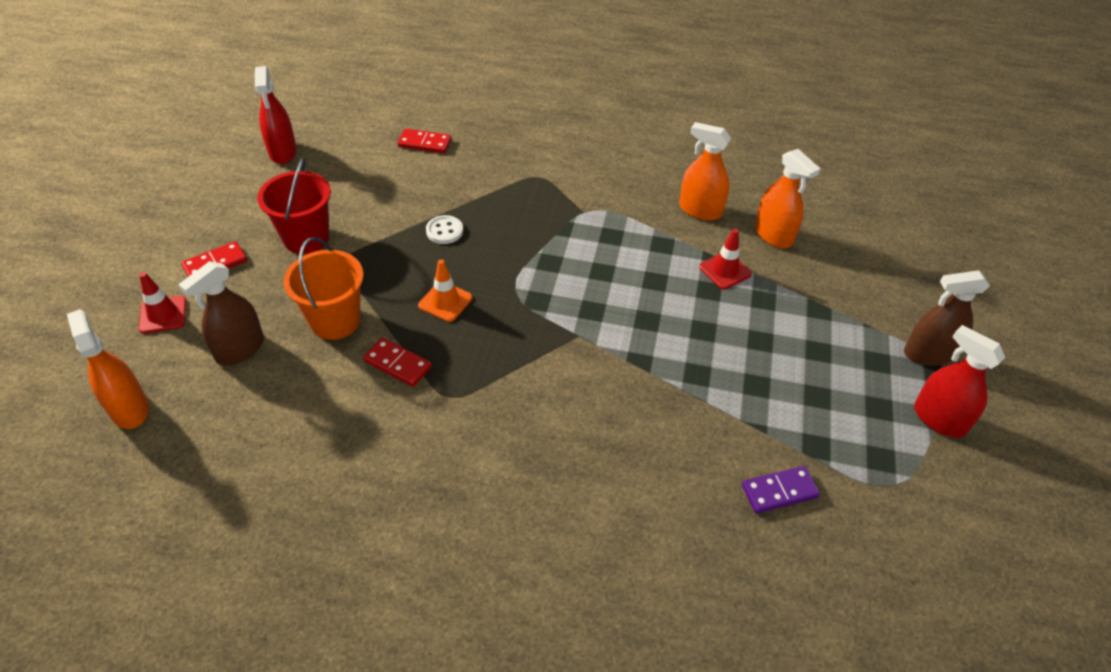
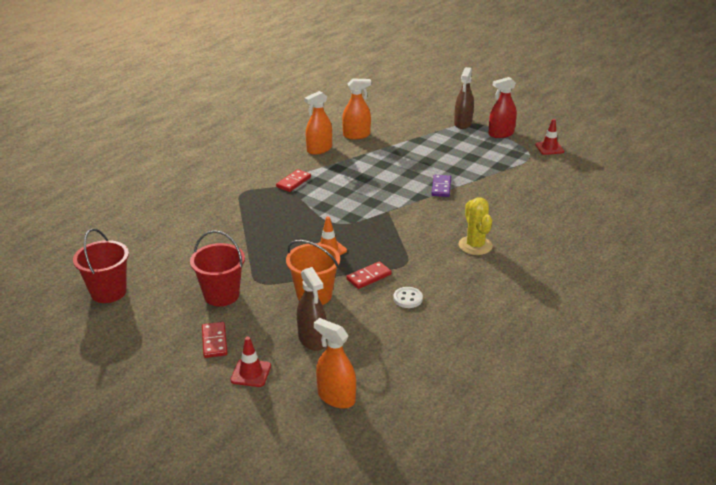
camera: 65 degrees left, 15 degrees down
orange spray bottle [67,309,149,429] -> orange spray bottle turned 45 degrees clockwise [314,318,356,409]
red spray bottle [255,66,297,164] -> red bucket [73,228,129,303]
red domino [397,129,452,153] -> red domino moved to [276,169,311,192]
white button [426,215,463,244] -> white button moved to [393,287,423,308]
red traffic cone [699,229,752,289] -> red traffic cone moved to [535,119,564,155]
purple domino [742,466,820,513] -> purple domino moved to [431,175,451,197]
none -> yellow cactus [459,197,492,255]

